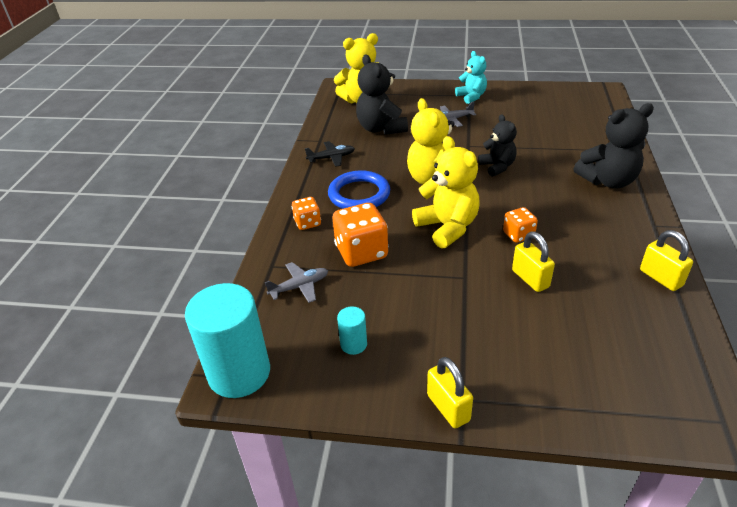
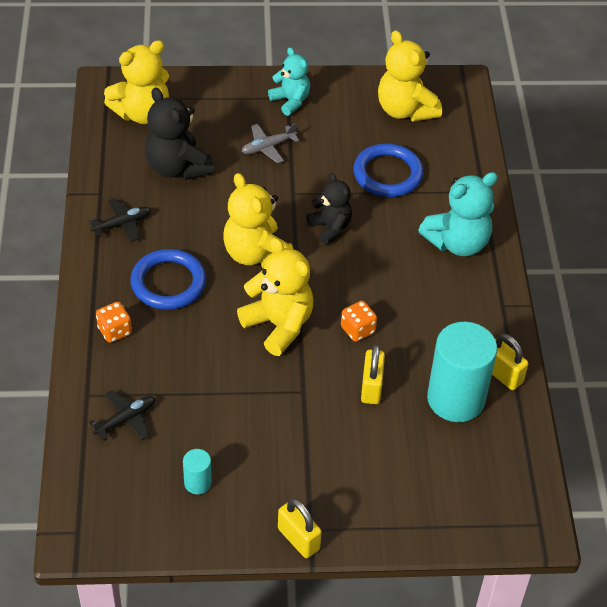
camera: 15 degrees left, 10 degrees up
turquoise cylinder [185,283,270,398] -> turquoise cylinder moved to [427,322,497,422]
grey plane [265,262,328,303] -> black plane [89,390,155,441]
orange dice [333,203,388,267] -> none
yellow padlock [512,232,555,292] -> yellow padlock turned 45 degrees clockwise [361,344,385,404]
black teddy bear [573,103,654,188] -> turquoise teddy bear [418,172,498,256]
none -> blue ring [353,143,424,197]
none -> yellow teddy bear [378,30,442,122]

